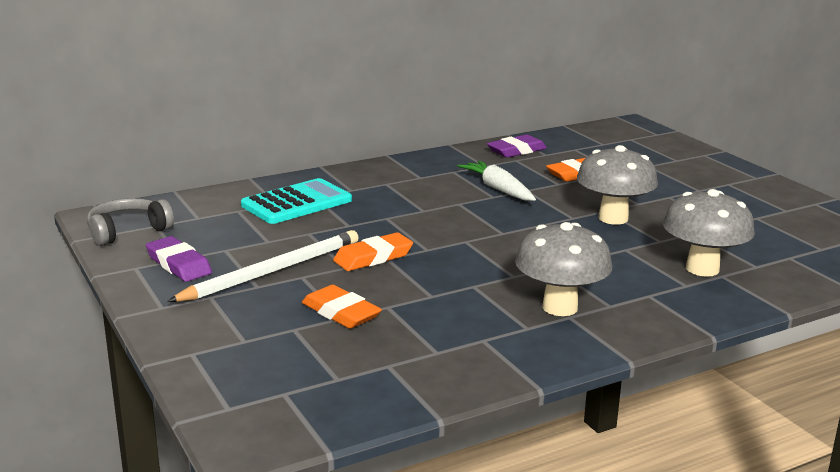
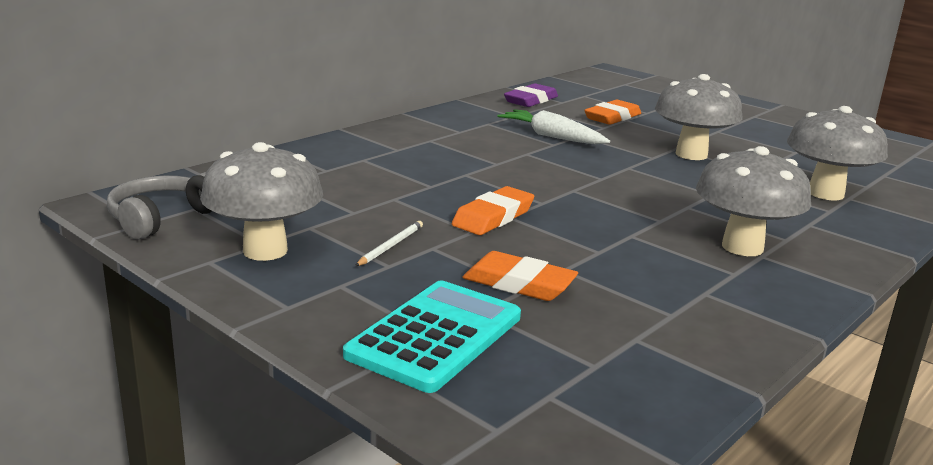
camera: 20 degrees left, 0 degrees up
purple eraser [146,236,212,282] -> grey mushroom [200,142,323,261]
white pencil [167,230,358,302] -> white pencil [355,221,423,266], size x0.42
turquoise calculator [241,178,352,224] -> turquoise calculator moved to [343,281,521,393]

